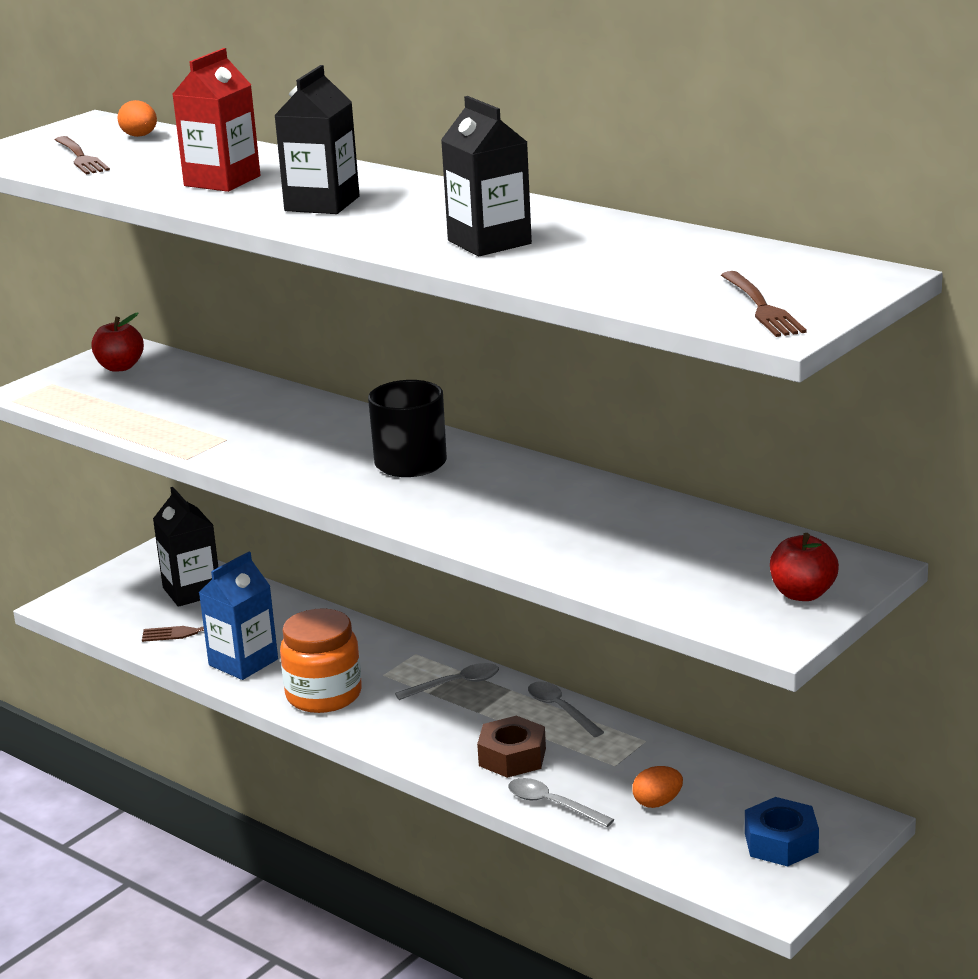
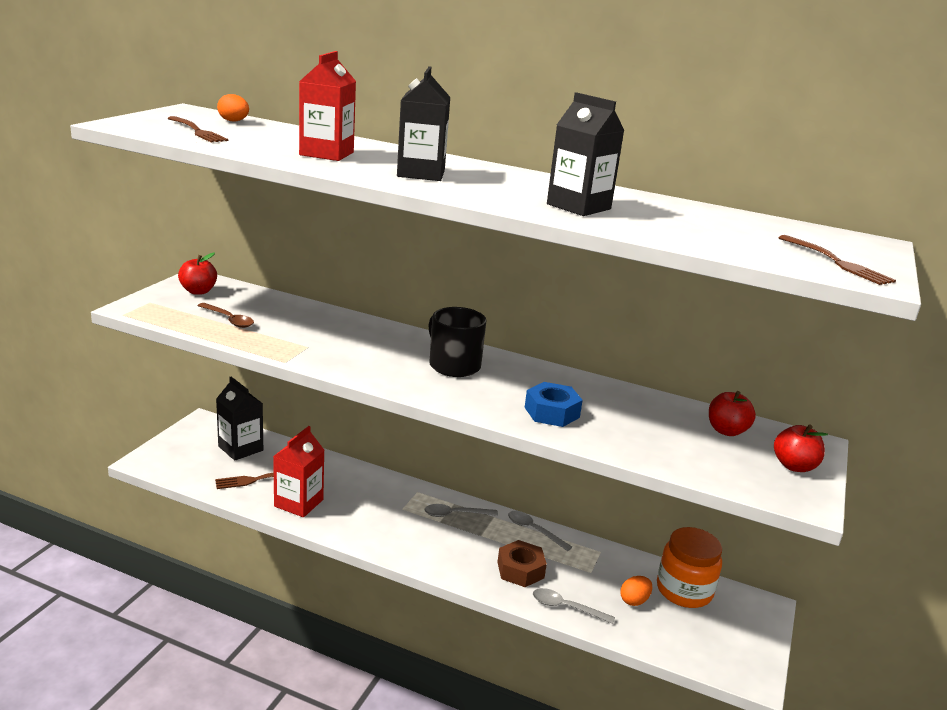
camera: 20 degrees left, 0 degrees up
blue carton [198,552,278,680] -> red carton [273,426,324,517]
orange jar [280,609,362,713] -> orange jar moved to [657,527,722,608]
grey spoon [395,663,499,700] -> grey spoon turned 150 degrees counterclockwise [425,504,498,517]
blue nut [745,797,819,866] -> blue nut moved to [525,382,583,427]
none -> brown spoon [198,303,254,328]
none -> red apple [709,391,756,436]

